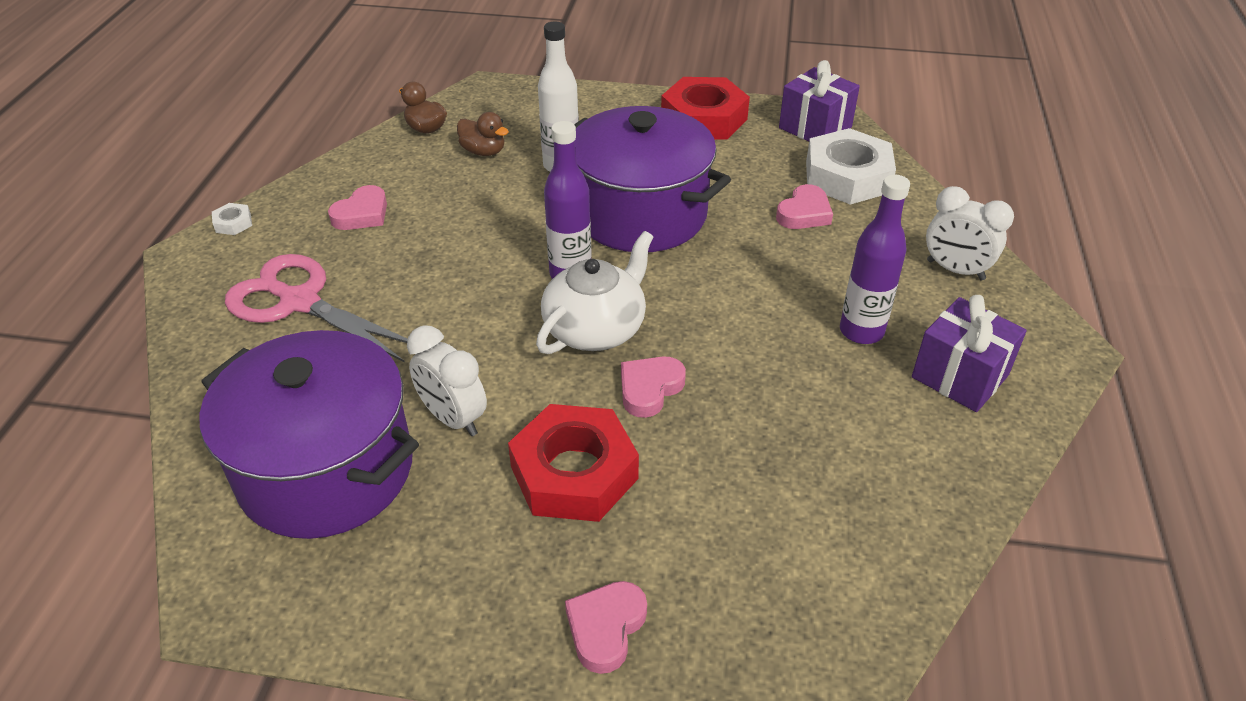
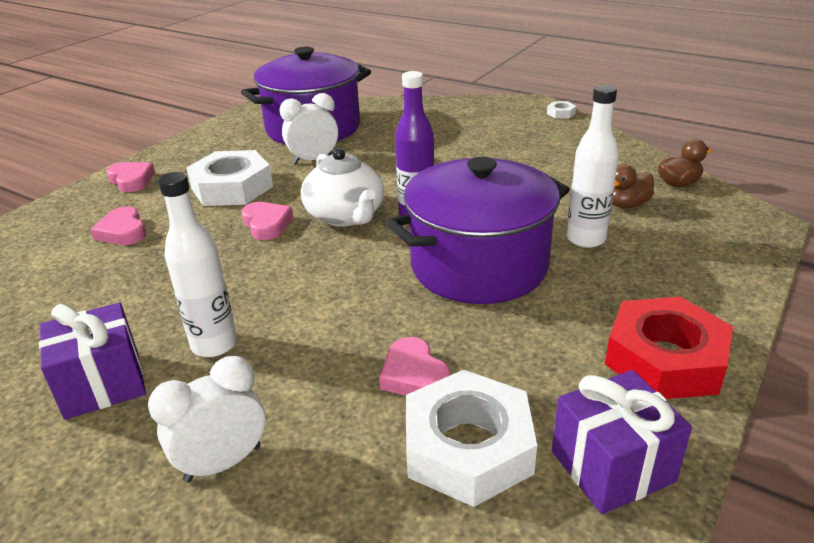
camera: 115 degrees right, 10 degrees down
pink scissors [225,254,408,362] -> none
pink heart [328,185,387,230] -> pink heart moved to [90,207,146,245]
red nut [508,404,639,522] -> white nut [186,150,273,206]
purple bottle [840,174,910,344] -> white bottle [158,172,237,357]

